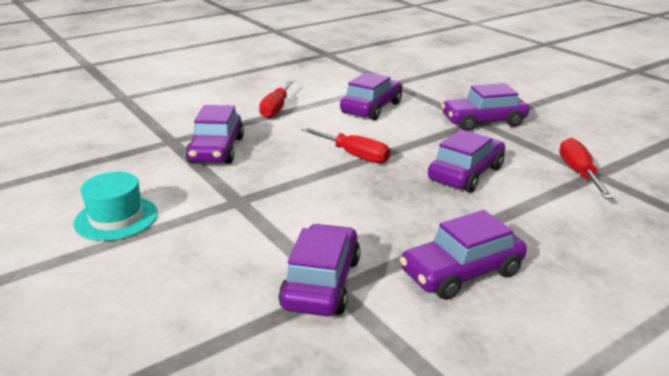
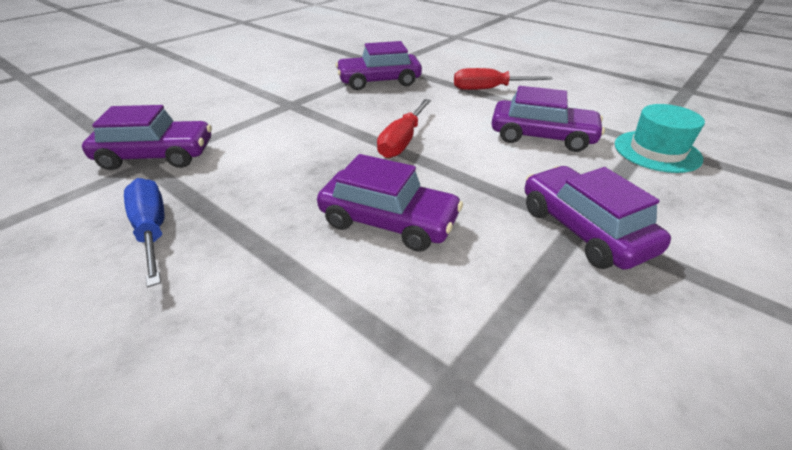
camera: 75 degrees right, 10 degrees up
turquoise hat [73,172,158,241] -> turquoise hat moved to [615,104,705,173]
purple car [399,210,527,300] -> blue screwdriver [124,178,164,287]
red screwdriver [559,138,613,199] -> none

